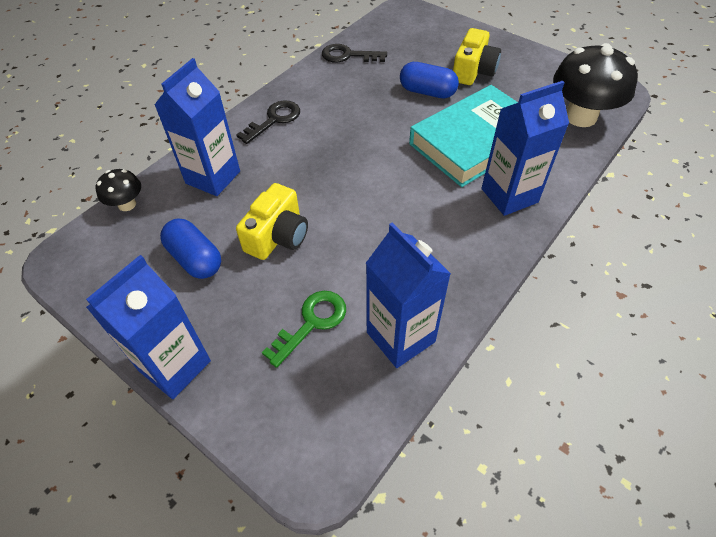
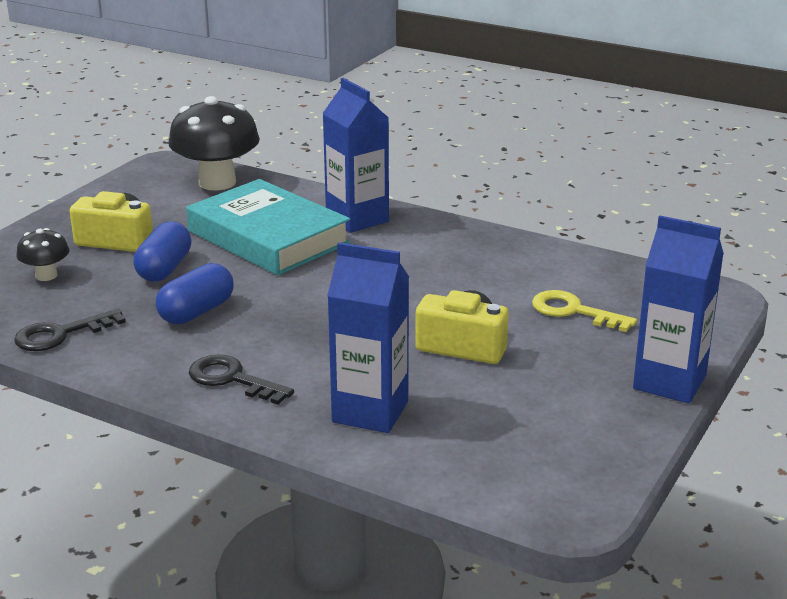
camera: 100 degrees left, 25 degrees down
black mushroom [96,169,141,211] -> black mushroom moved to [16,228,69,281]
blue capsule [160,218,221,279] -> blue capsule moved to [156,263,234,324]
green key [262,291,346,368] -> yellow key [532,290,637,332]
black key [322,44,387,63] -> black key turned 60 degrees clockwise [14,309,126,351]
blue carton [366,222,451,368] -> none

